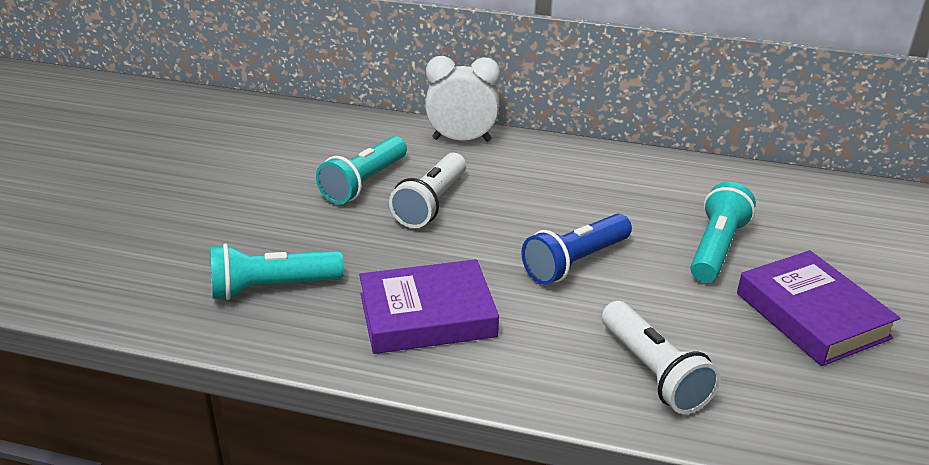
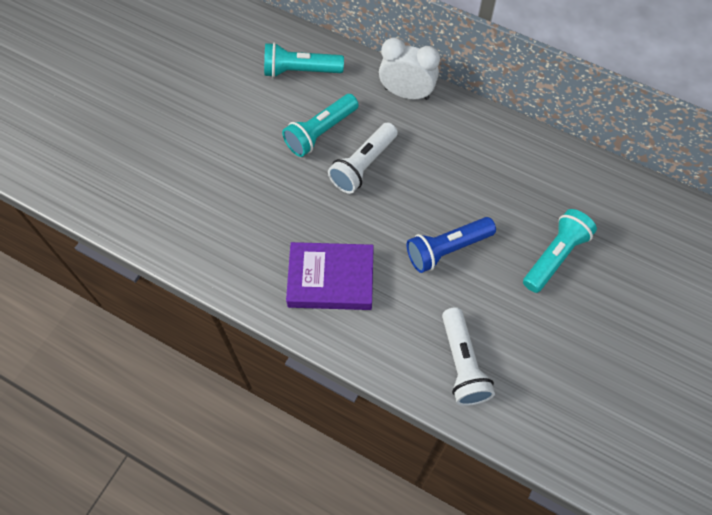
camera: 15 degrees right, 30 degrees up
turquoise flashlight [210,243,344,300] -> turquoise flashlight moved to [264,42,344,78]
purple book [737,250,900,366] -> none

